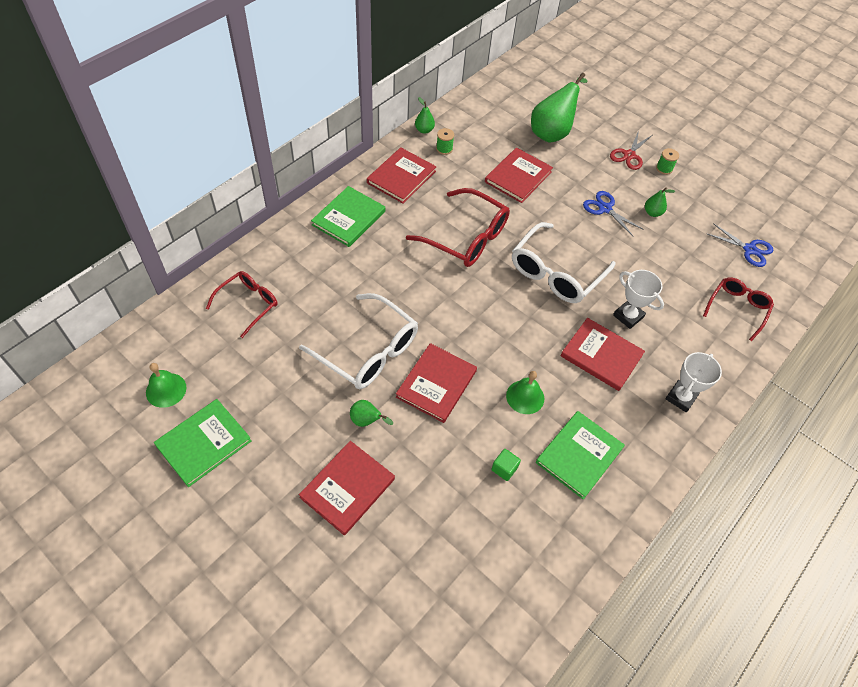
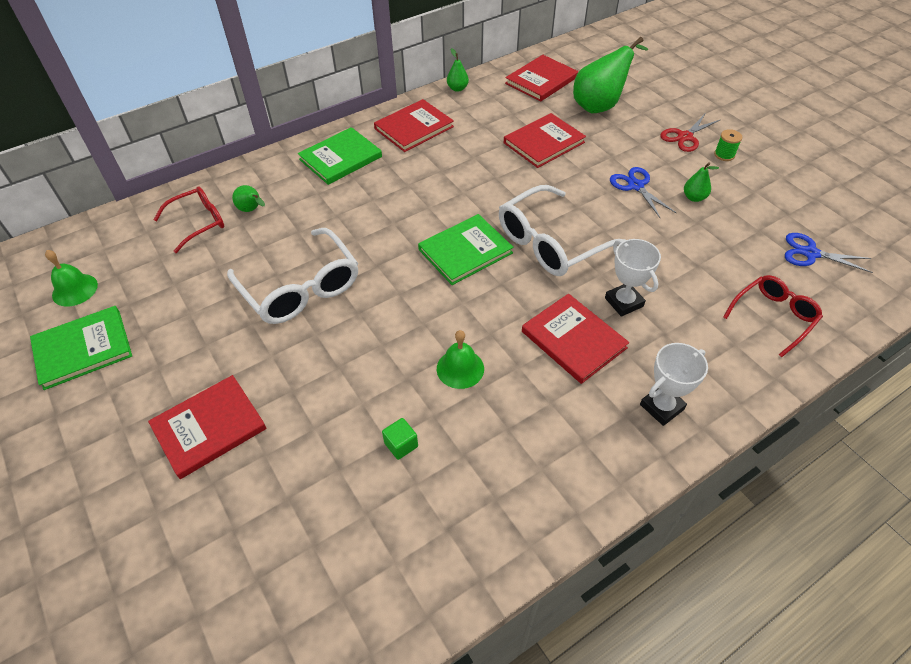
camera: 20 degrees right, 5 degrees down
green pear [350,400,393,427] -> green pear moved to [232,185,265,212]
red book [396,343,477,423] -> red book moved to [505,55,578,102]
red glasses [406,188,510,267] -> none
green spool [436,128,454,155] -> none
green book [536,411,625,499] -> green book moved to [418,214,514,285]
blue scissors [707,223,773,267] -> blue scissors turned 150 degrees clockwise [785,233,873,273]

